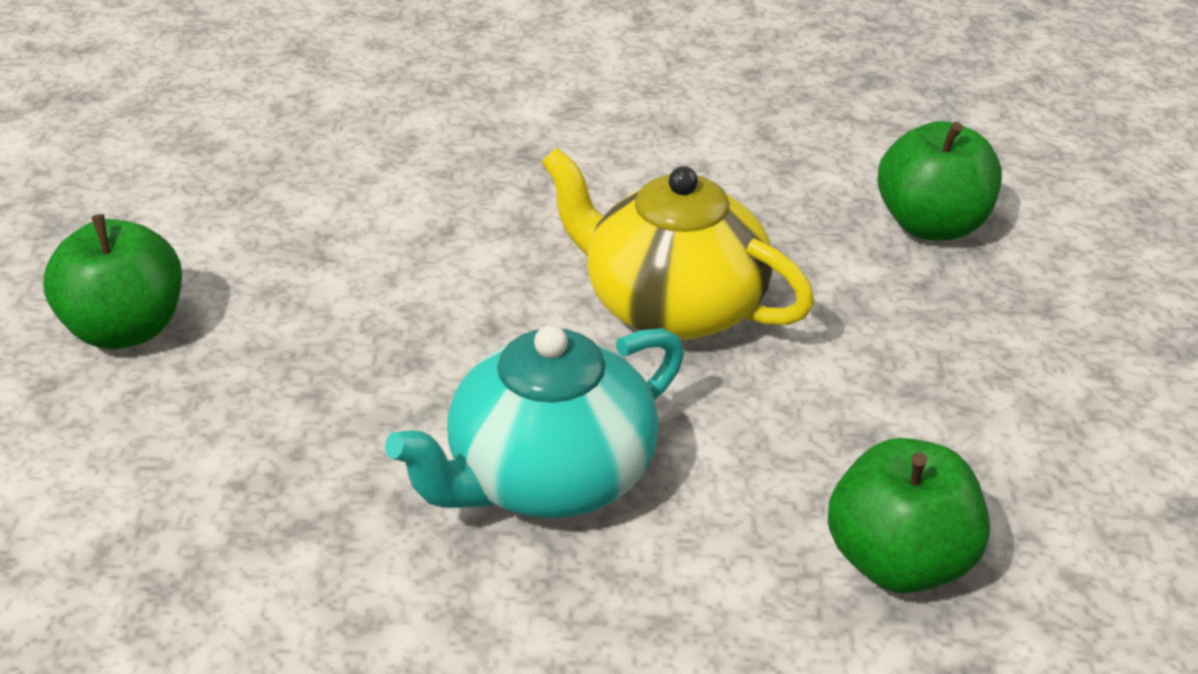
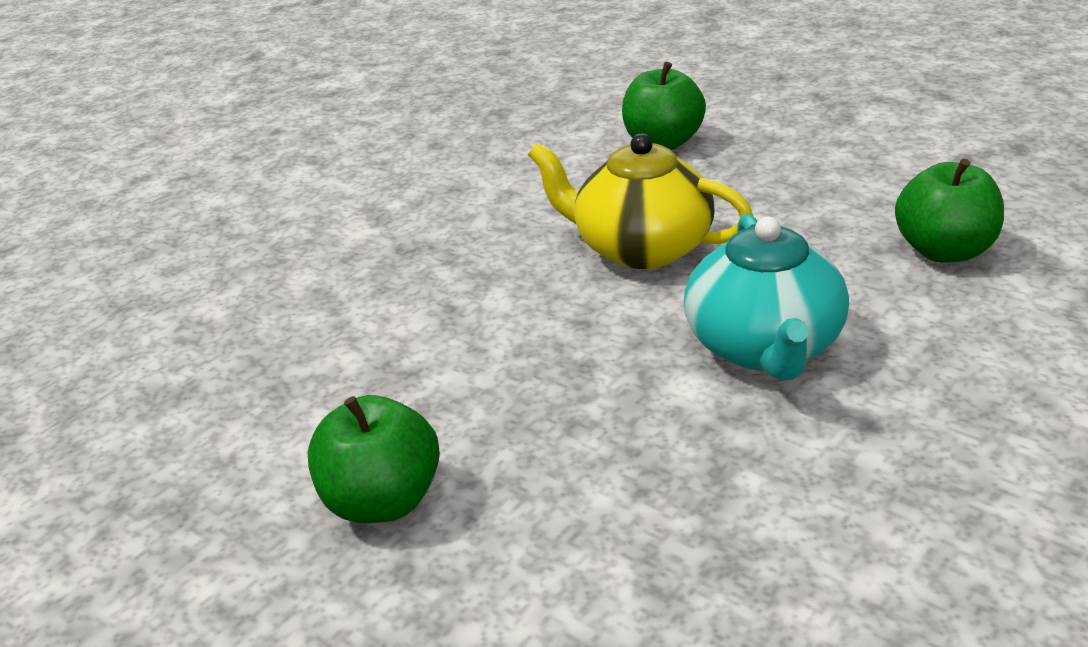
camera: 50 degrees left, 5 degrees down
yellow teapot [541,148,815,340] -> yellow teapot turned 45 degrees clockwise [528,133,753,269]

